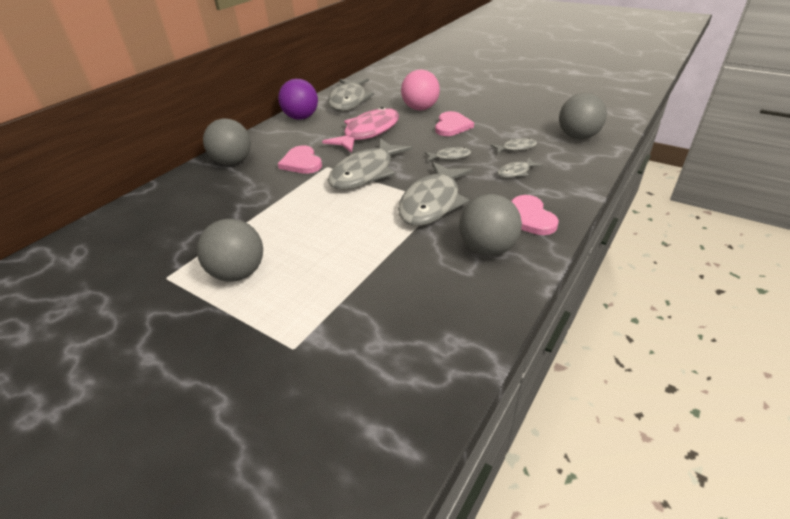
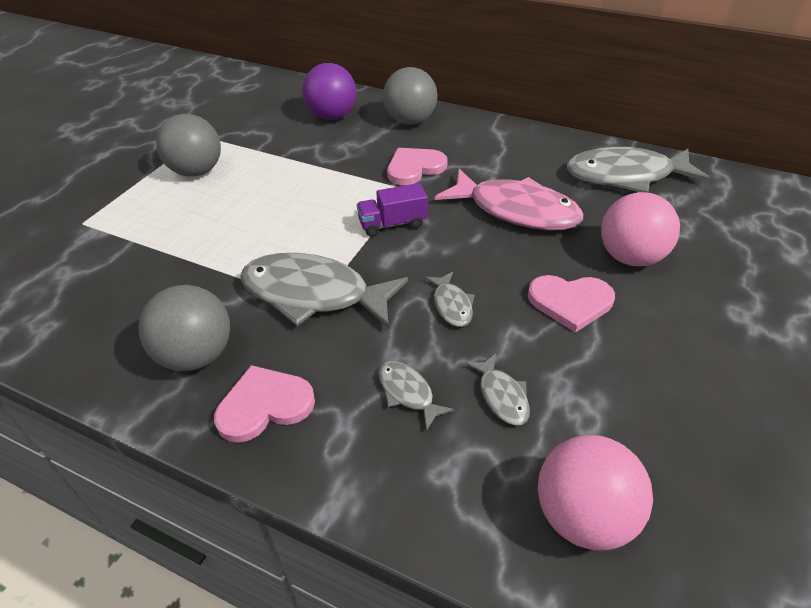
camera: 80 degrees right, 5 degrees up
purple ball [278,79,318,120] -> purple ball moved to [302,63,357,120]
grey fish [328,138,412,190] -> purple truck [357,183,428,237]
grey ball [559,93,607,139] -> pink ball [538,435,653,551]

